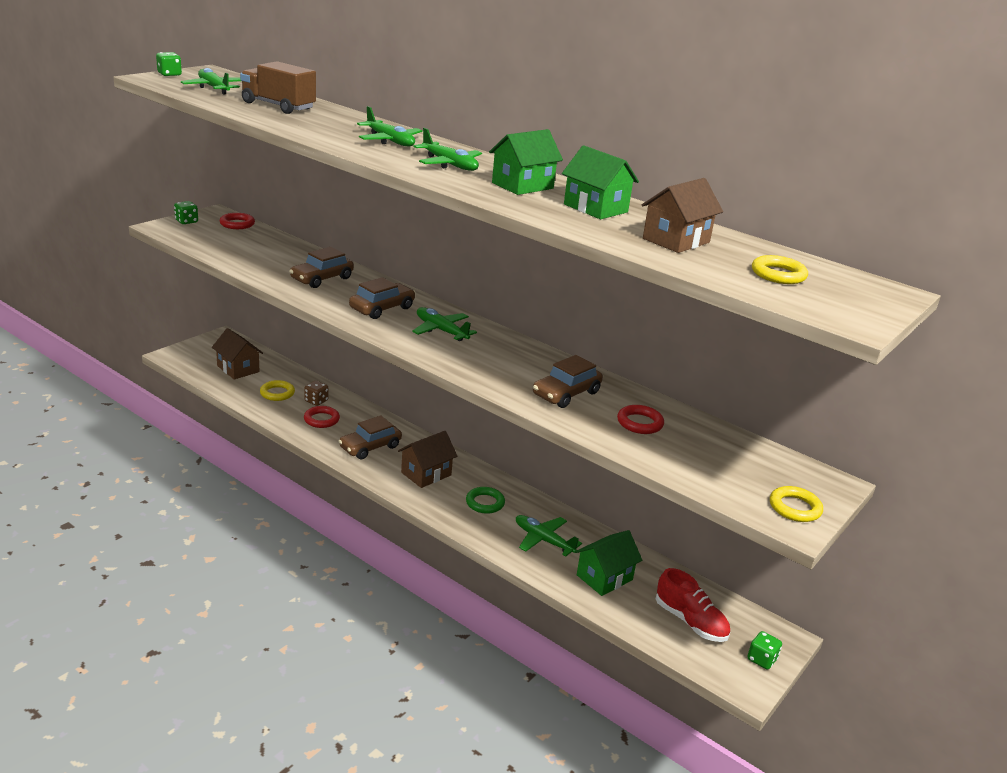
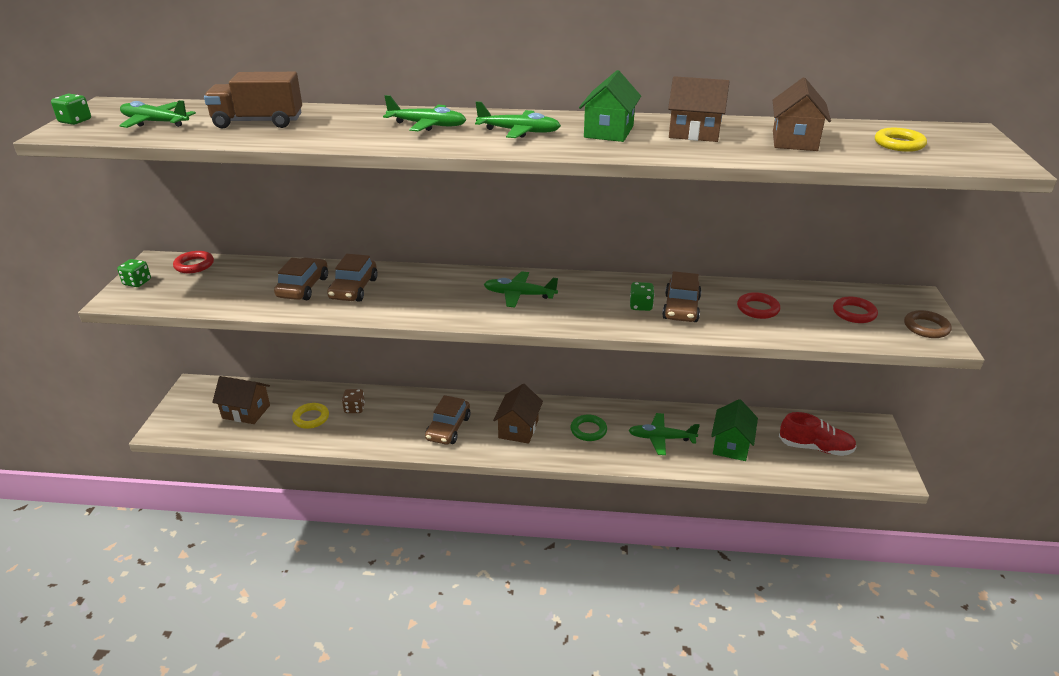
camera: 30 degrees left, 5 degrees up
red ring [304,406,340,428] -> red ring moved to [833,297,878,323]
brown car [349,277,416,319] -> brown car moved to [274,257,328,300]
green house [562,145,639,219] -> brown house [668,76,730,142]
green dice [747,631,782,670] -> green dice moved to [630,282,654,311]
yellow ring [770,486,823,522] -> brown ring [904,310,952,338]

